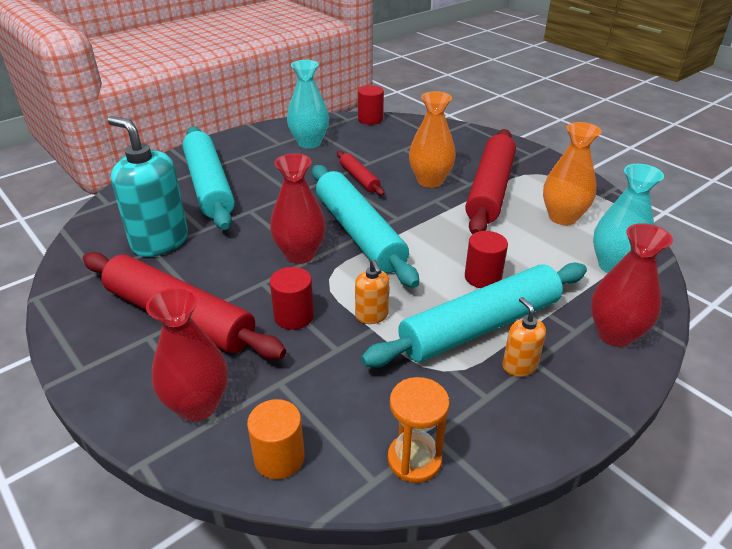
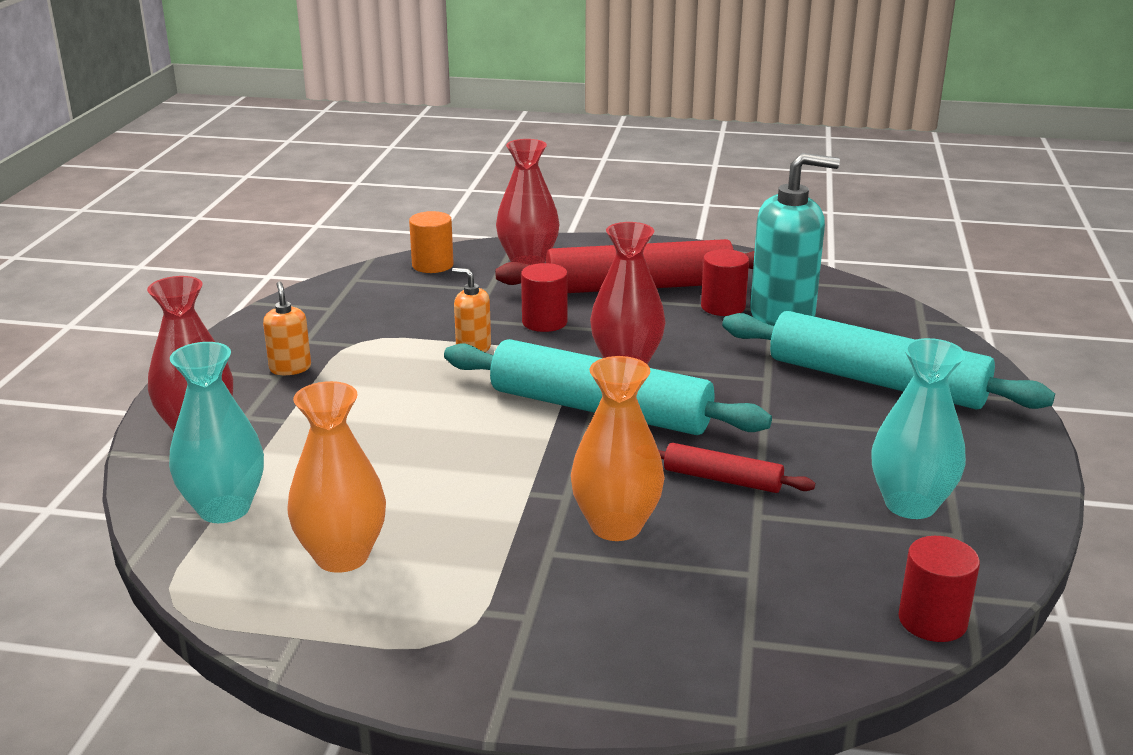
camera: 140 degrees right, 10 degrees down
turquoise rolling pin [361,263,587,367] -> none
orange hourglass [388,377,449,483] -> none
red rolling pin [465,129,516,234] -> none
red cylinder [465,231,508,288] -> red cylinder moved to [701,249,749,316]
orange soap dispenser [502,297,546,377] -> orange soap dispenser turned 135 degrees counterclockwise [263,282,311,375]

